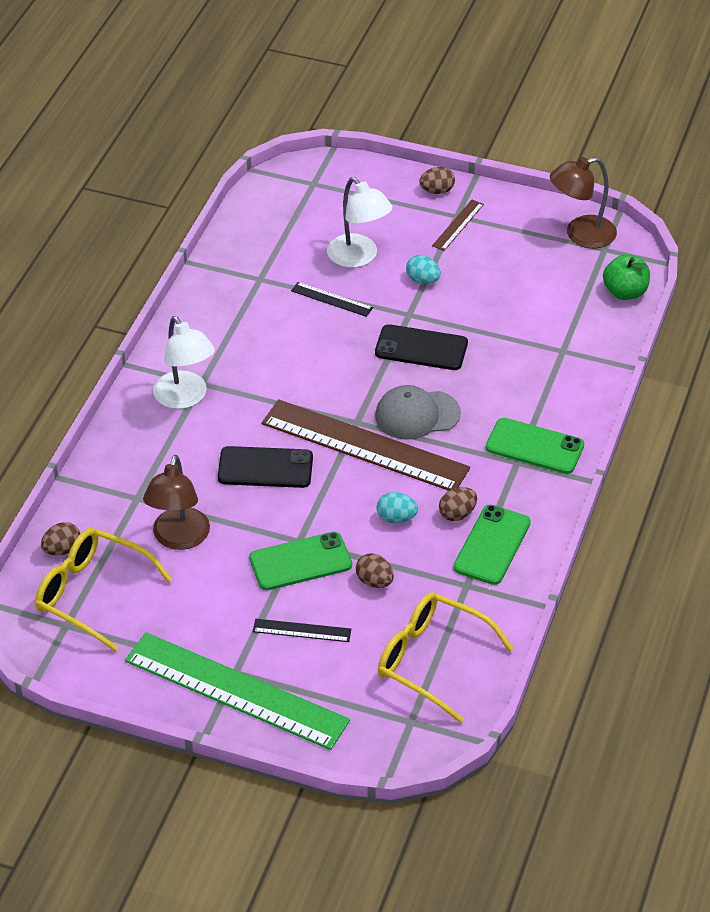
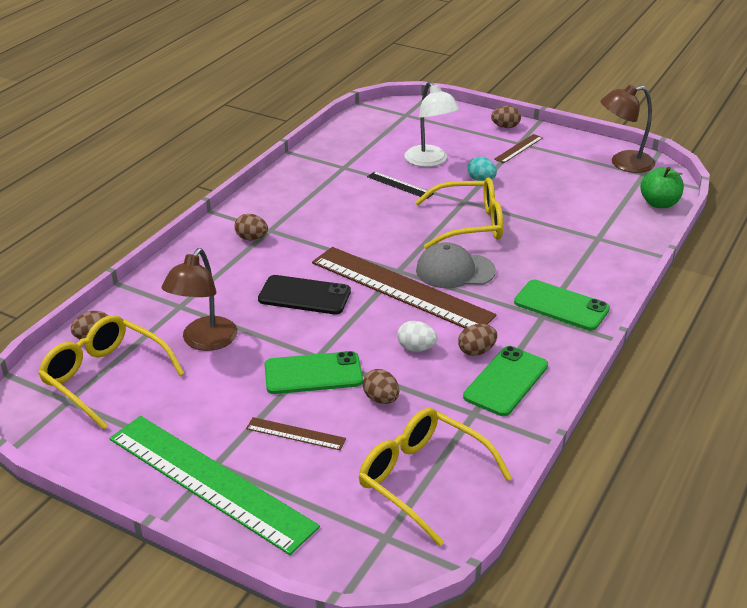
camera: 10 degrees right, 10 degrees down
white lamp [153,316,215,409] -> brown egg [234,214,268,240]
black ruler [253,619,351,642] -> brown ruler [246,417,346,450]
black phone [375,324,468,370] -> yellow glasses [415,177,503,249]
turquoise egg [377,492,418,523] -> white egg [397,321,437,352]

